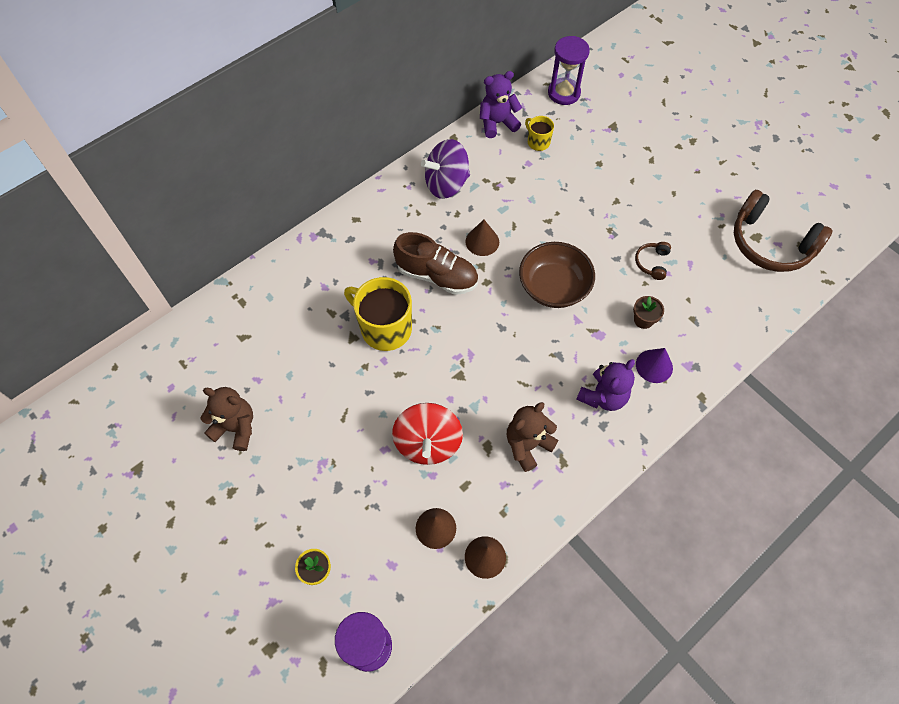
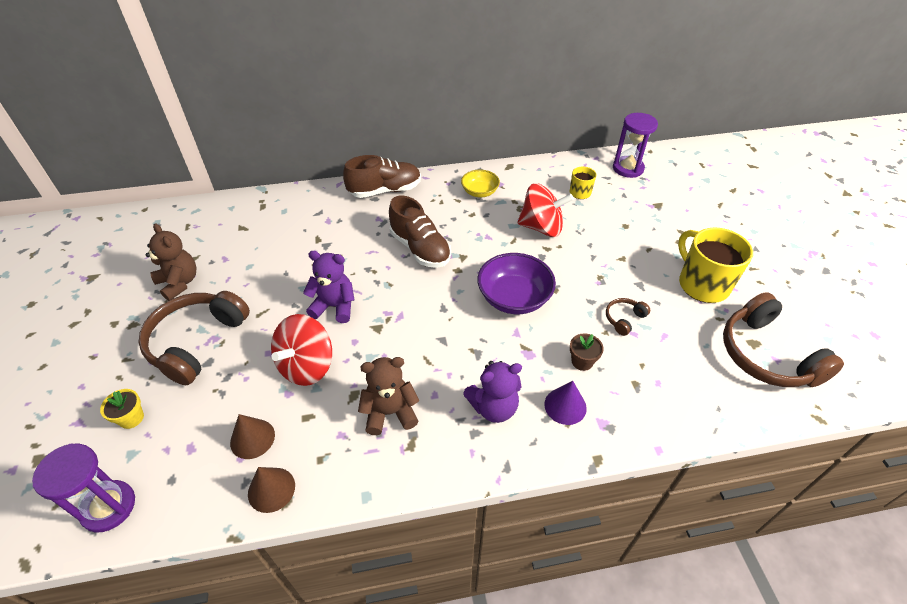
camera: 30 degrees right, 15 degrees down
yellow mug [344,277,412,351] -> yellow mug moved to [678,228,753,303]
purple spinning top [421,139,470,199] -> yellow bowl [461,170,500,197]
brown cone [465,220,499,256] -> none
purple teddy bear [480,71,522,138] -> purple teddy bear moved to [303,251,355,323]
brown bowl [519,242,595,308] -> purple bowl [477,253,556,314]
none -> brown headphones [138,291,250,385]
none -> brown shoe [343,155,421,198]
none -> red spinning top [517,183,574,237]

